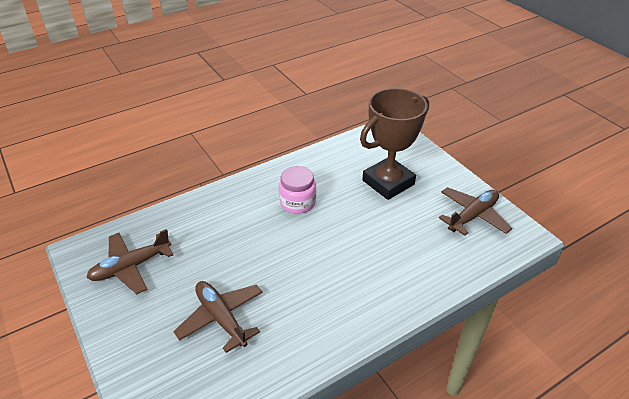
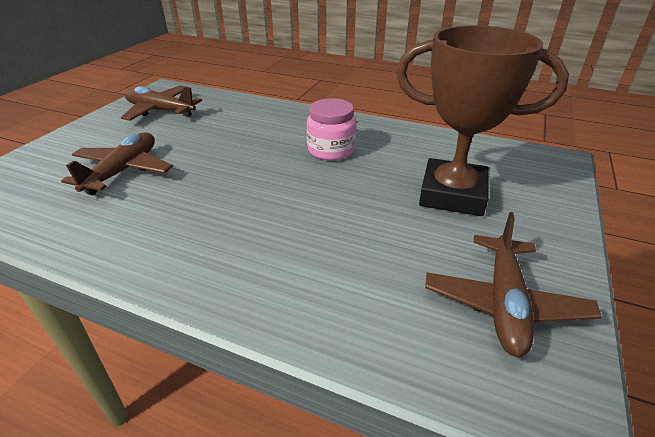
camera: 55 degrees right, 5 degrees down
brown plane [439,187,512,236] -> brown plane turned 90 degrees clockwise [425,212,602,357]

